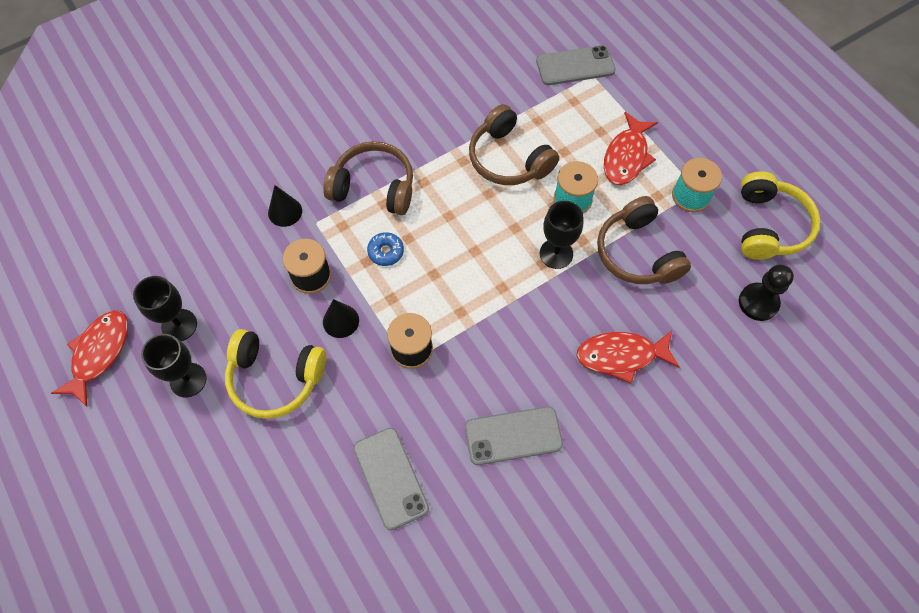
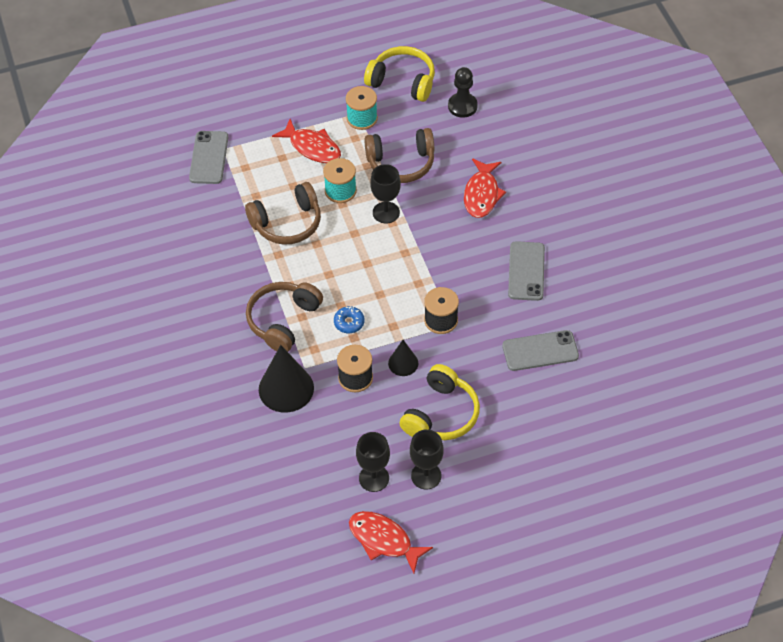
camera: 75 degrees left, 10 degrees down
black cone [268,185,302,227] -> black cone [259,345,314,413], size x1.82

